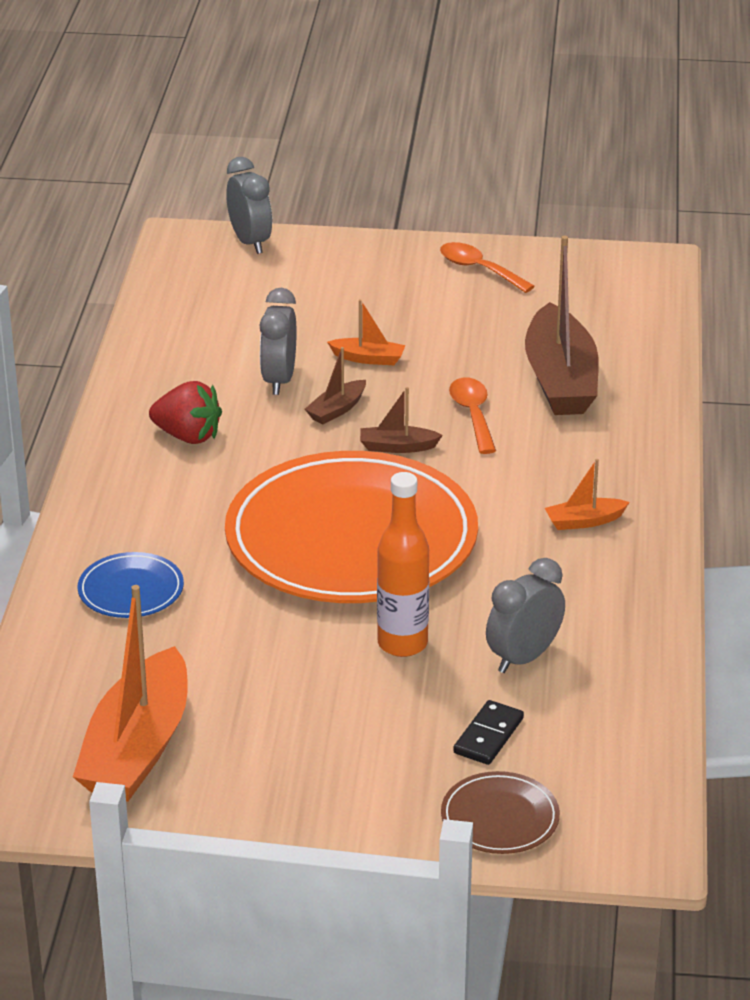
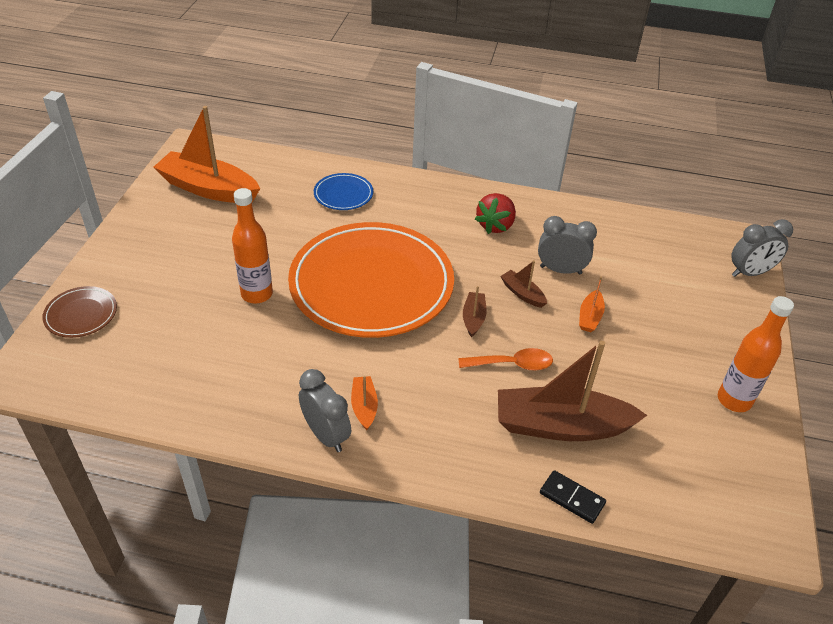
camera: 95 degrees right, 10 degrees up
orange spoon [440,242,535,293] -> orange bottle [718,296,794,412]
black domino [453,700,524,765] -> black domino moved to [540,470,606,524]
grey clock [486,558,565,673] -> grey clock moved to [299,369,351,452]

